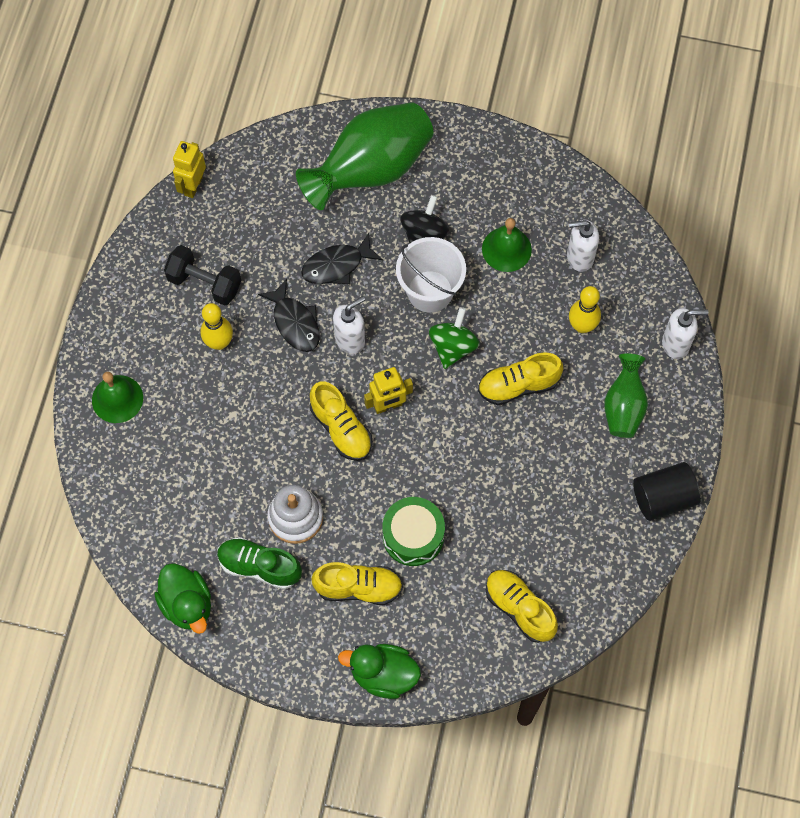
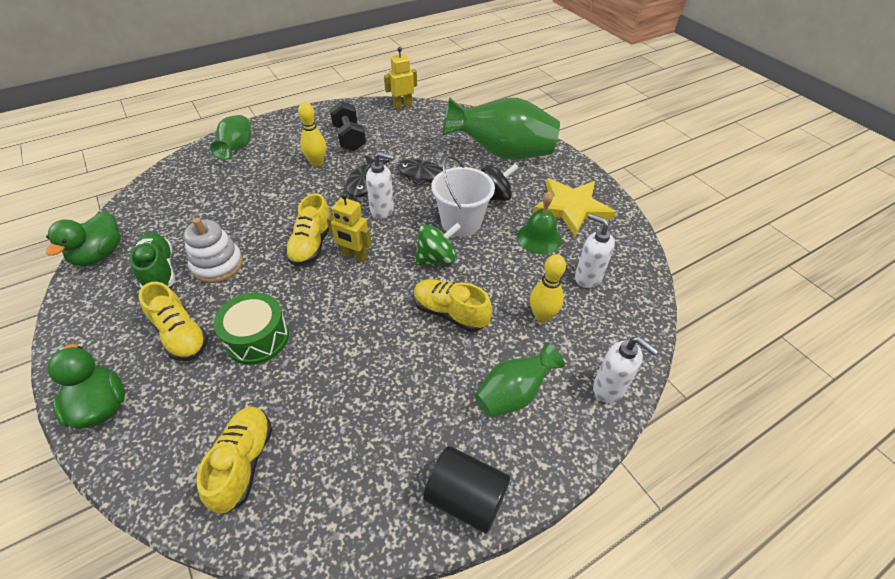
camera: 45 degrees right, 20 degrees down
green bell [92,372,143,423] -> green vase [210,115,251,160]
none -> yellow star [533,178,616,237]

